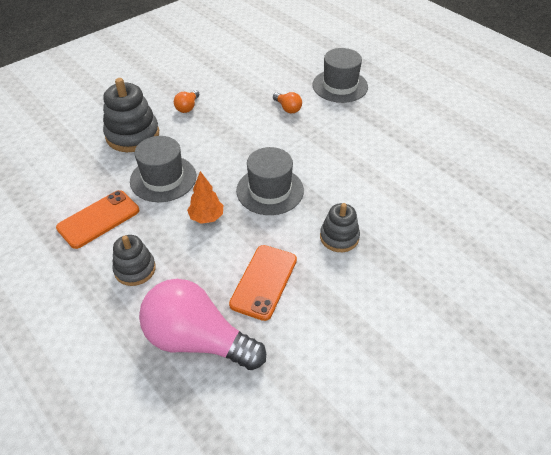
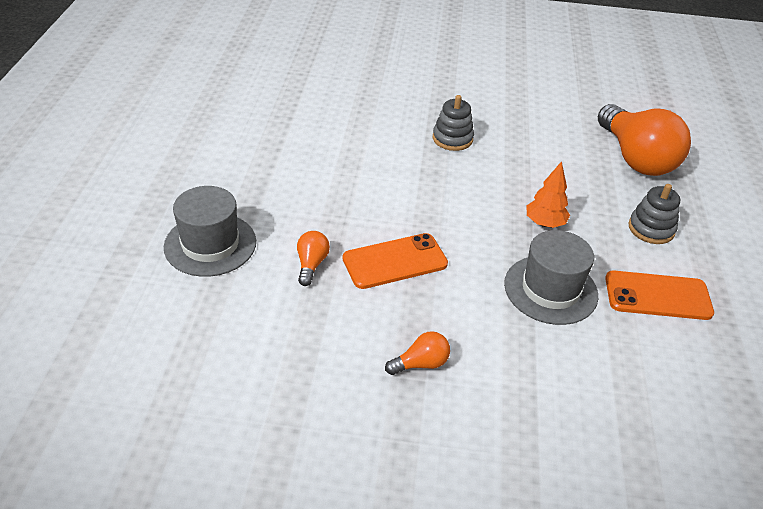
camera: 135 degrees left, 5 degrees down
grey stacking toy [103,78,159,152] -> none
pink light bulb [139,279,266,370] -> orange light bulb [598,104,691,176]
orange phone [229,245,297,321] -> orange phone moved to [343,233,448,289]
grey hat [236,147,304,215] -> none

